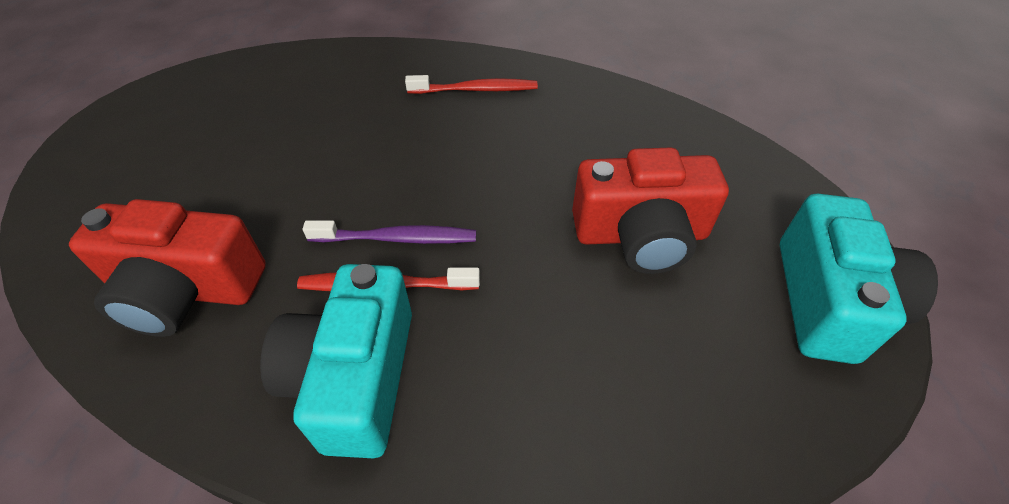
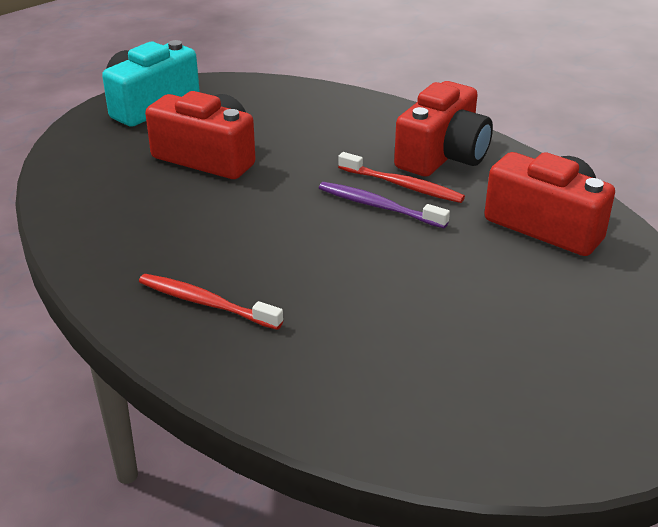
camera: 150 degrees left, 15 degrees down
turquoise camera [260,264,412,459] -> red camera [394,81,493,177]

